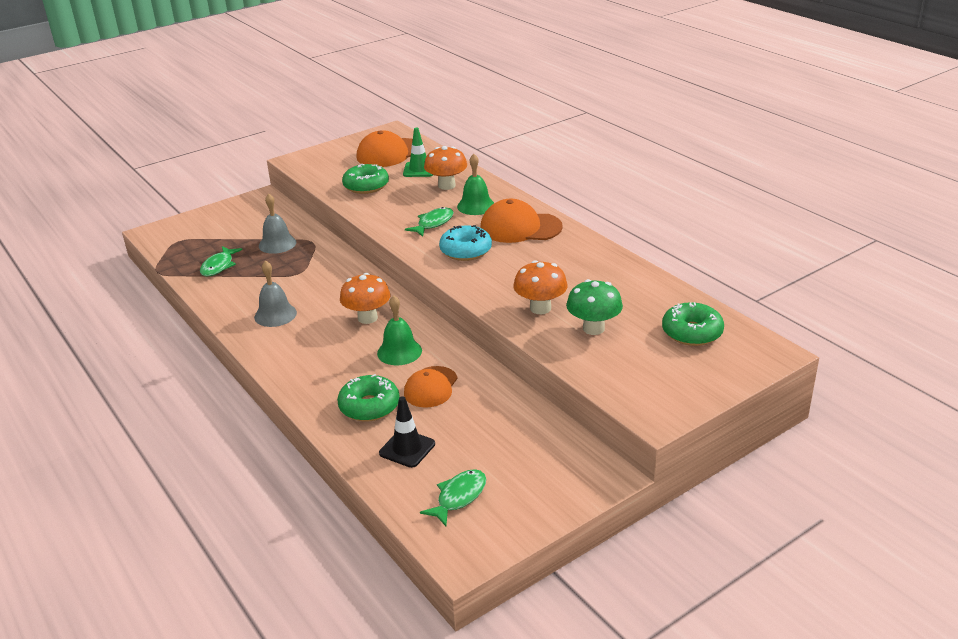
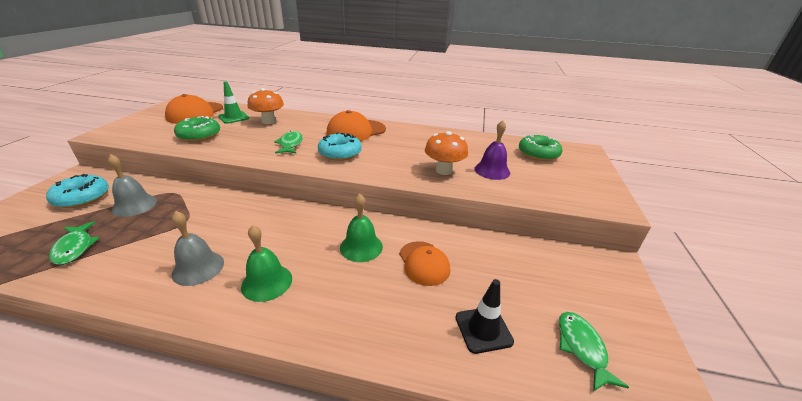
camera: 45 degrees left, 0 degrees up
green donut [337,374,400,422] -> none
orange mushroom [340,273,391,324] -> none
green bell [457,154,494,215] -> green bell moved to [241,225,292,302]
green mushroom [566,279,623,335] -> purple bell [474,120,510,180]
none -> turquoise donut [46,174,109,208]

